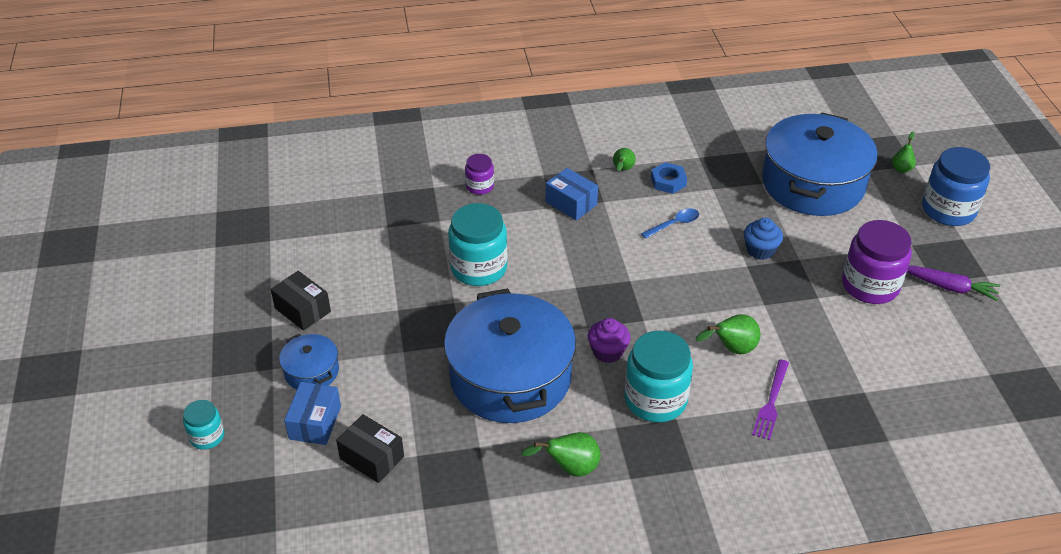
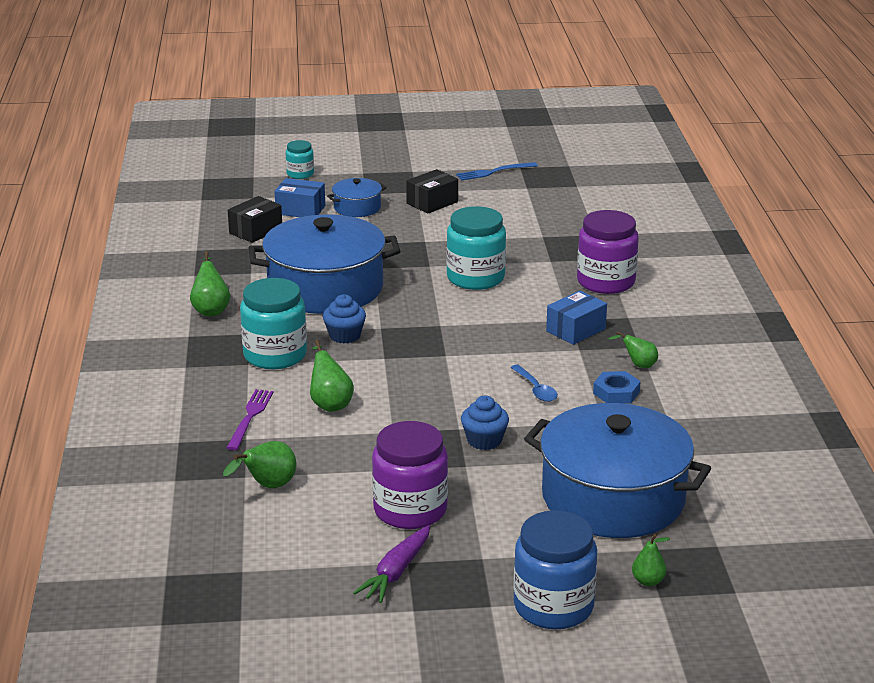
camera: 95 degrees right, 15 degrees down
purple jar [465,154,494,195] -> purple jar [577,210,639,294], size x1.87
purple cupcake [588,318,630,363] -> blue cupcake [323,294,366,343]
purple fork [752,359,789,440] -> purple fork turned 75 degrees clockwise [227,389,273,450]
none -> green pear [223,441,296,489]
none -> blue fork [456,162,538,181]

